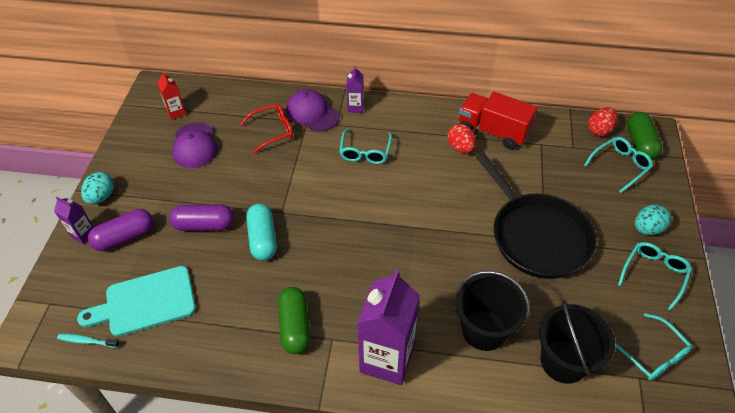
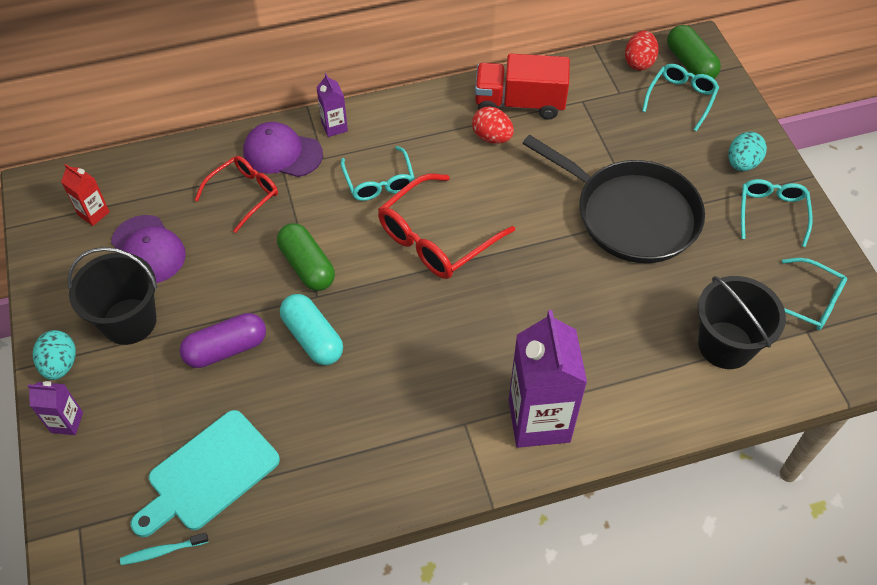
camera: 25 degrees left, 5 degrees up
purple capsule [88,209,153,251] -> none
green capsule [278,287,311,354] -> green capsule moved to [277,223,335,291]
black bucket [456,271,530,351] -> black bucket moved to [67,247,158,345]
none -> red glasses [378,174,515,279]

